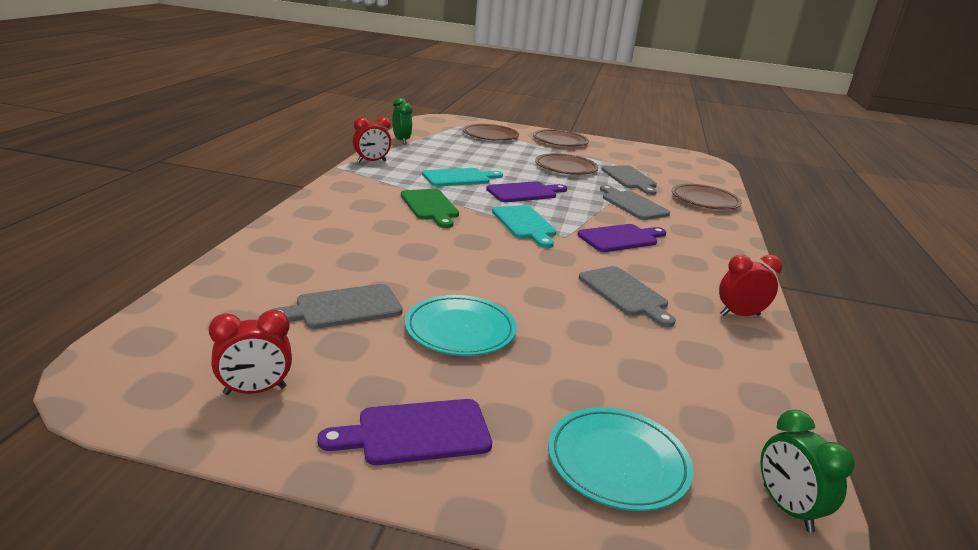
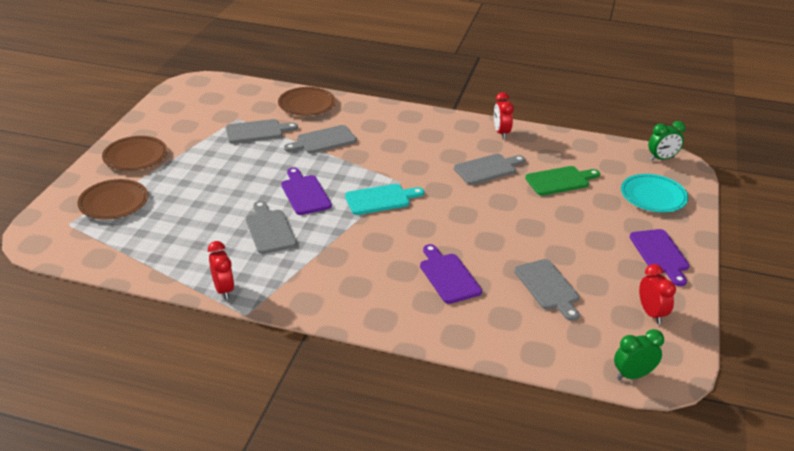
camera: 85 degrees left, 10 degrees up
green clock [392,98,412,144] -> green clock moved to [614,329,664,380]
green cutting board [401,189,459,228] -> green cutting board moved to [525,166,600,196]
turquoise plate [405,295,517,356] -> none
turquoise cutting board [422,168,503,186] -> grey cutting board [246,201,297,254]
brown plate [535,153,598,175] -> none
purple cutting board [577,224,666,252] -> purple cutting board moved to [420,244,482,304]

